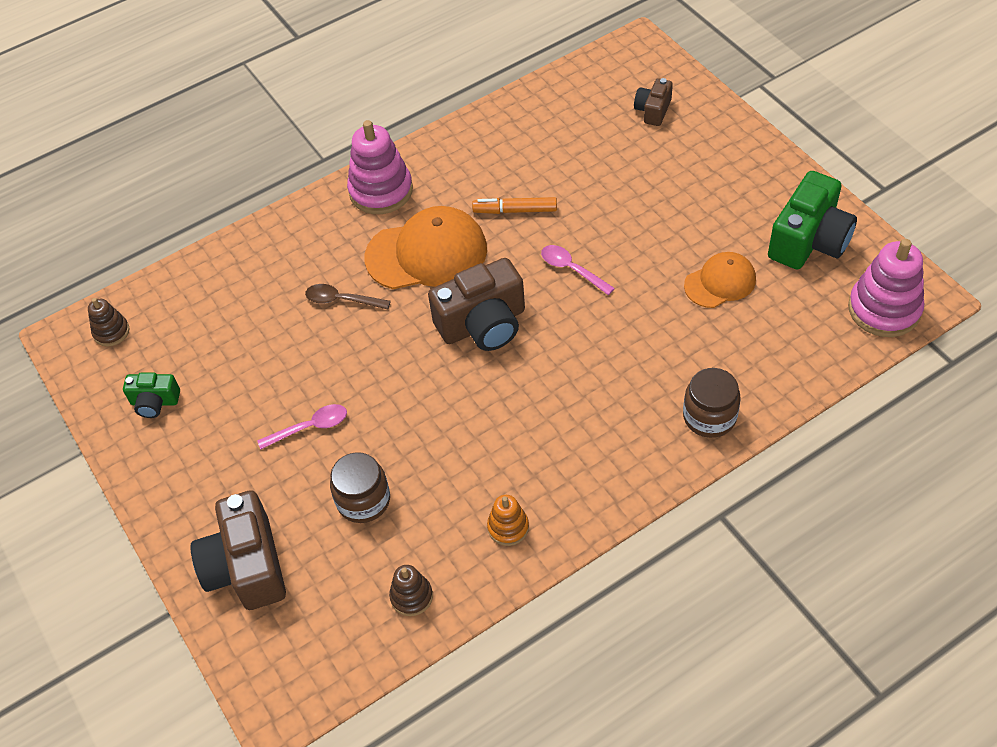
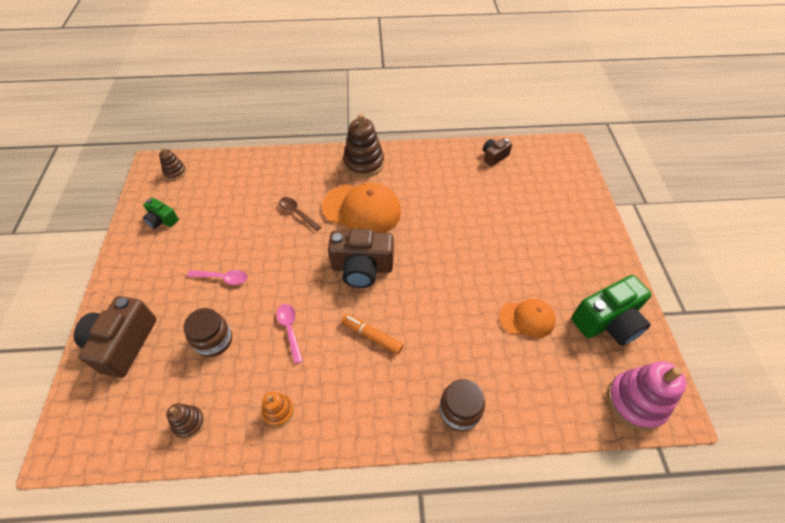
camera: 25 degrees right, 0 degrees up
pink stacking toy [347,120,413,214] -> brown stacking toy [343,113,384,178]
orange marker [472,197,557,214] -> orange marker moved to [341,314,403,354]
pink spoon [541,245,615,295] -> pink spoon moved to [276,304,303,364]
brown camera [634,78,673,126] -> brown camera moved to [483,138,512,166]

